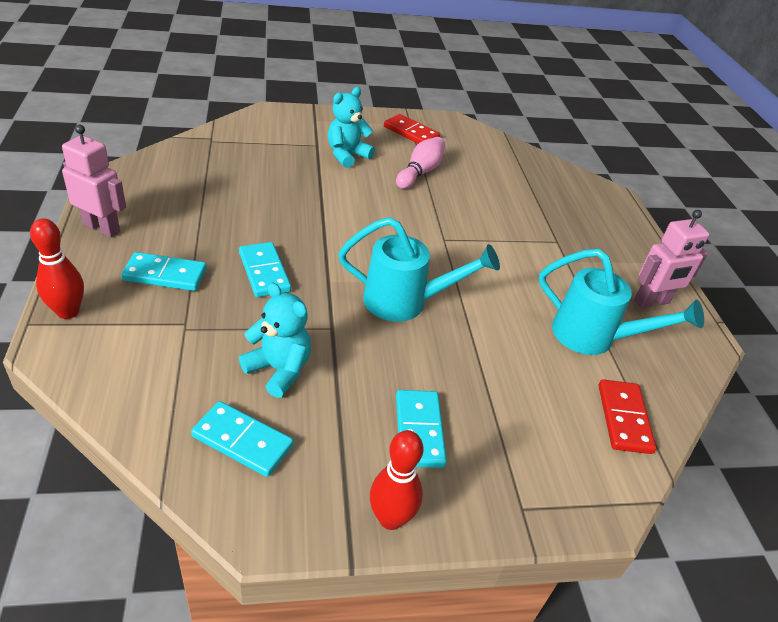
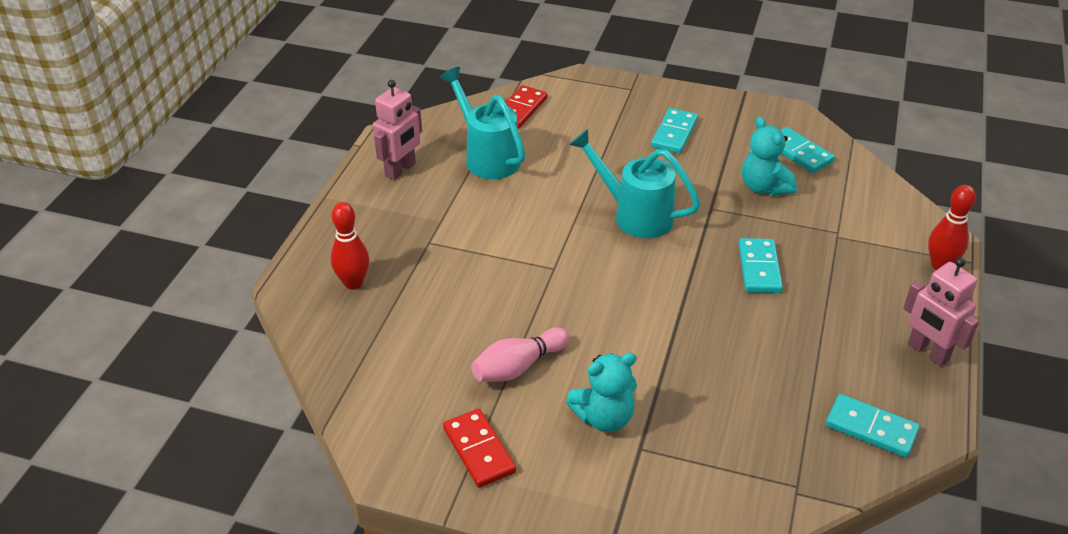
camera: 150 degrees left, 0 degrees up
turquoise domino [121,252,207,291] -> turquoise domino moved to [826,394,920,458]
red bowling pin [370,430,423,530] -> red bowling pin moved to [331,202,369,290]
pink robot [634,210,710,308] -> pink robot turned 120 degrees clockwise [373,80,422,180]

